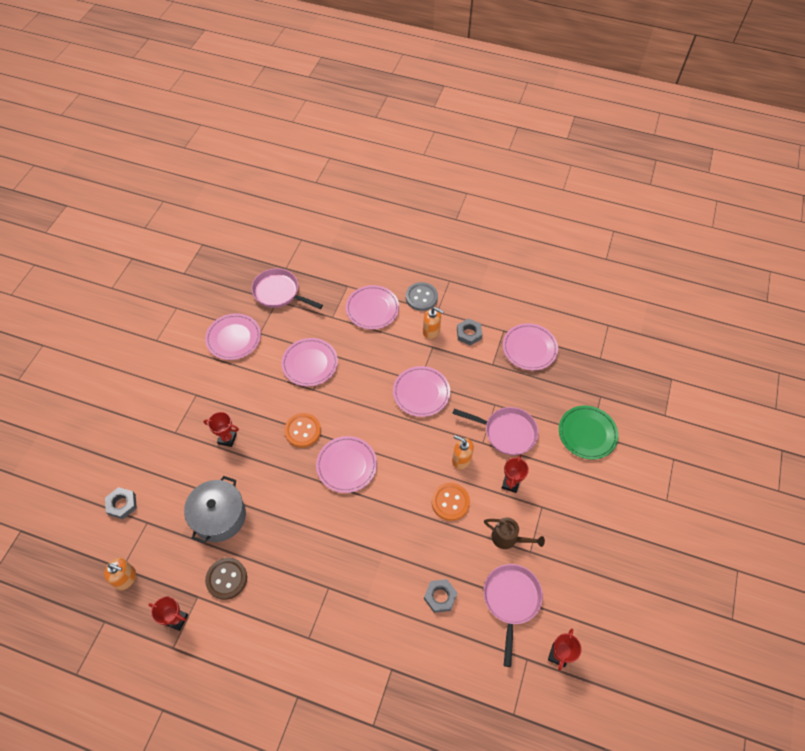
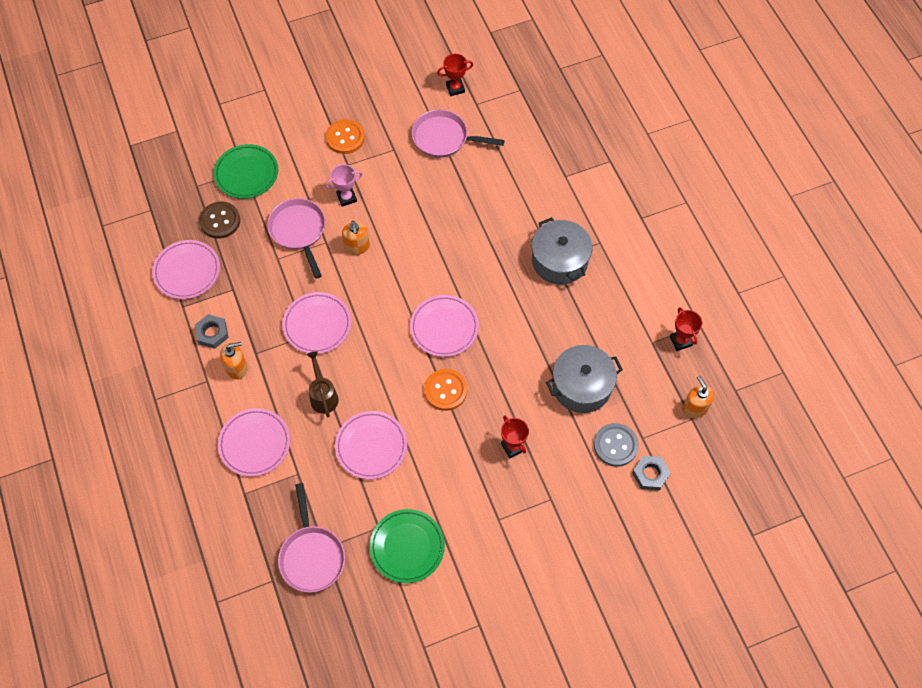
camera: 130 degrees left, 5 degrees up
pink plate [205,313,261,360] -> green plate [369,509,445,583]
brown button [205,558,247,600] -> brown button moved to [199,202,240,239]
grey button [406,282,438,311] -> grey button moved to [594,423,639,467]
orange soap dispenser [423,307,444,339] -> orange soap dispenser turned 90 degrees clockwise [220,342,248,380]
grey nut [424,579,457,613] -> none
orange button [432,483,470,521] -> orange button moved to [326,119,365,154]
pink pan [483,564,543,667] -> pink pan turned 45 degrees clockwise [412,109,505,158]
brown watering can [484,517,545,549] -> brown watering can moved to [307,351,339,417]
red trophy [502,455,529,493] -> pink trophy [325,164,363,207]
none -> grey pot [532,217,592,285]

